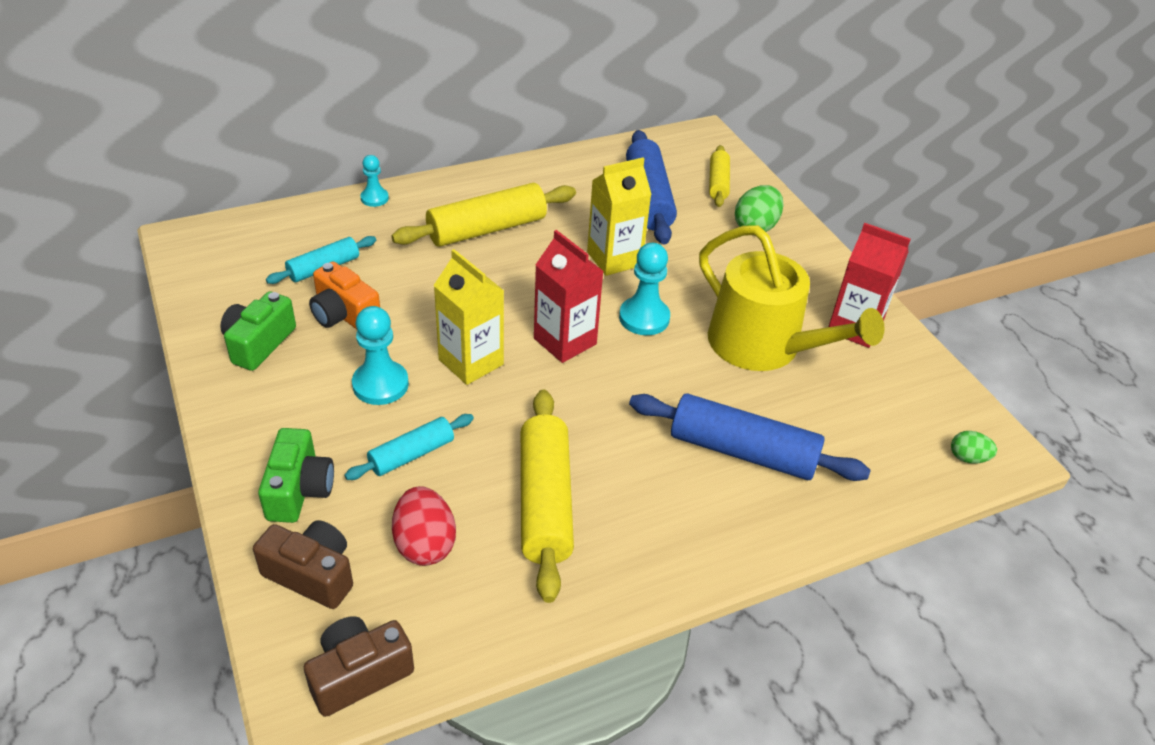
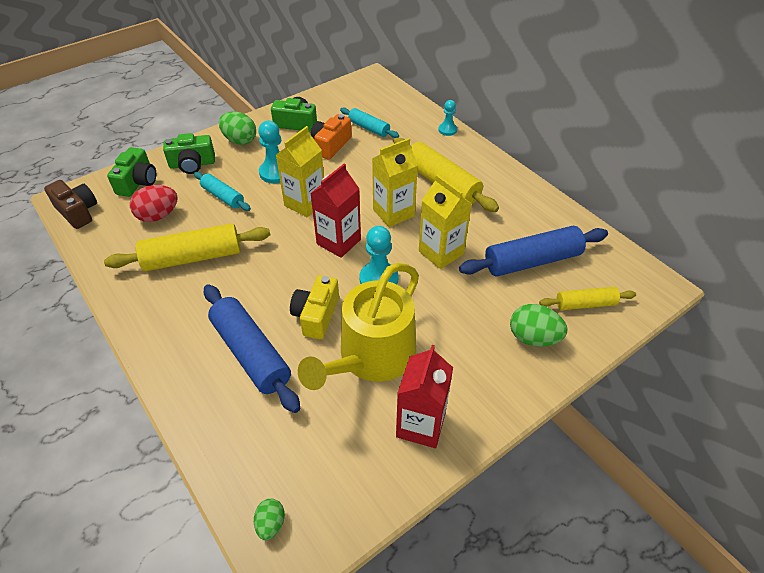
camera: 80 degrees right, 5 degrees up
brown camera [253,520,353,609] -> green camera [107,147,156,197]
blue rolling pin [629,393,870,481] -> blue rolling pin turned 45 degrees counterclockwise [204,284,300,413]
none -> green egg [219,111,256,145]
none -> yellow camera [290,275,339,340]
none -> yellow carton [372,138,418,227]

